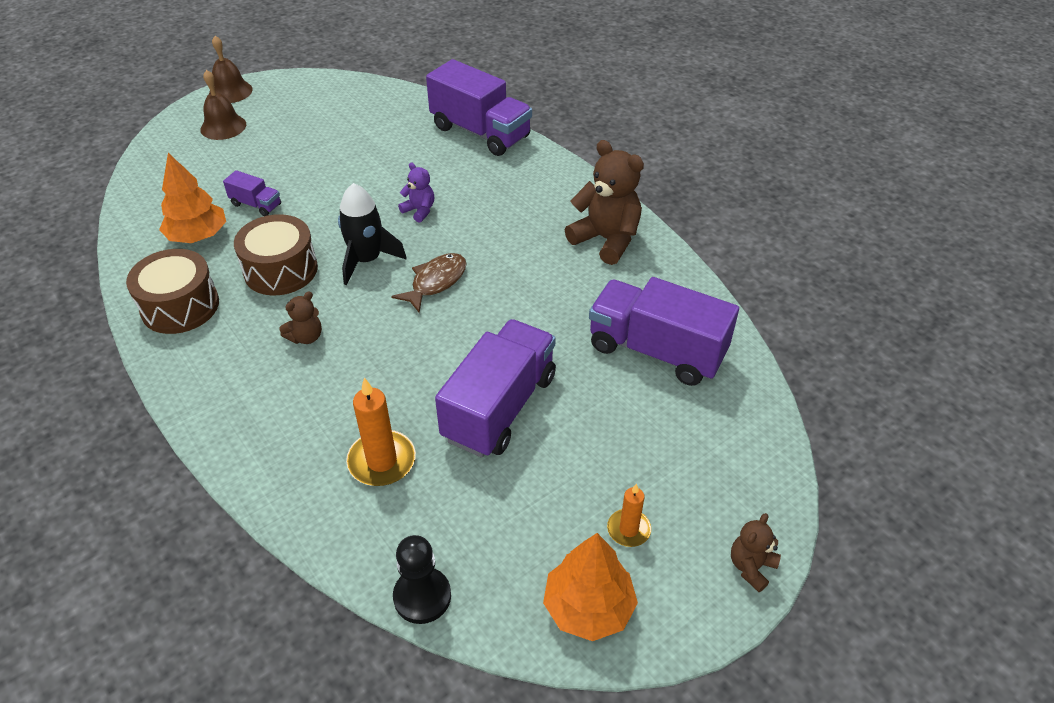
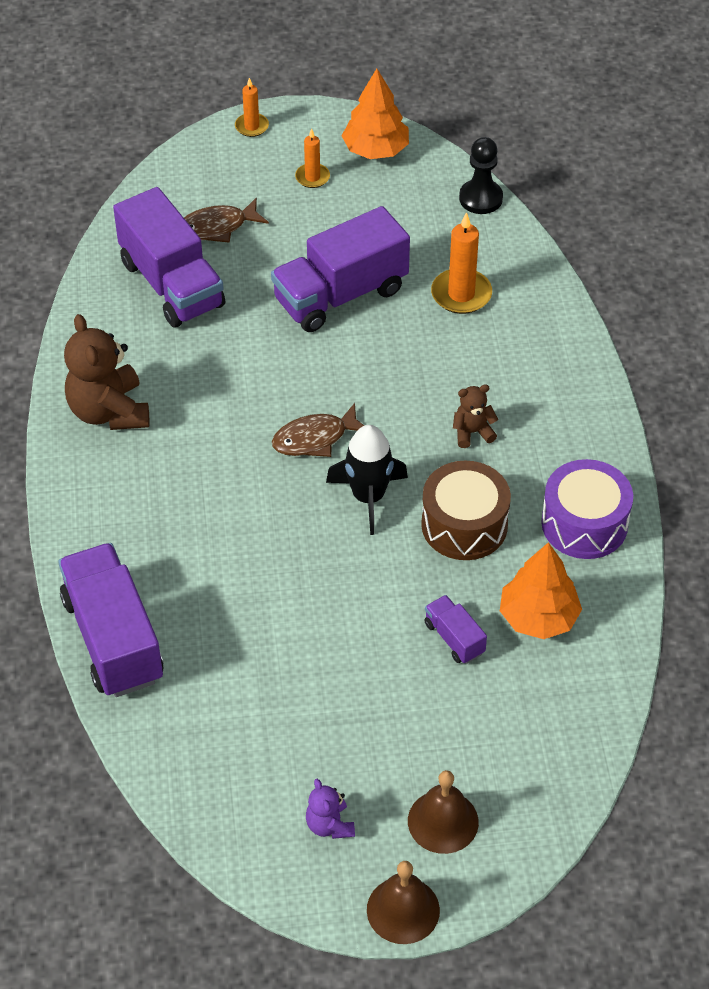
camera: 150 degrees left, 5 degrees up
brown drum [126,249,219,334] -> purple drum [541,459,633,559]
purple teddy bear [398,162,434,223] -> purple teddy bear moved to [306,779,355,839]
brown teddy bear [731,513,781,592] -> orange candle [235,78,269,137]
none -> brown fish [184,198,269,243]

